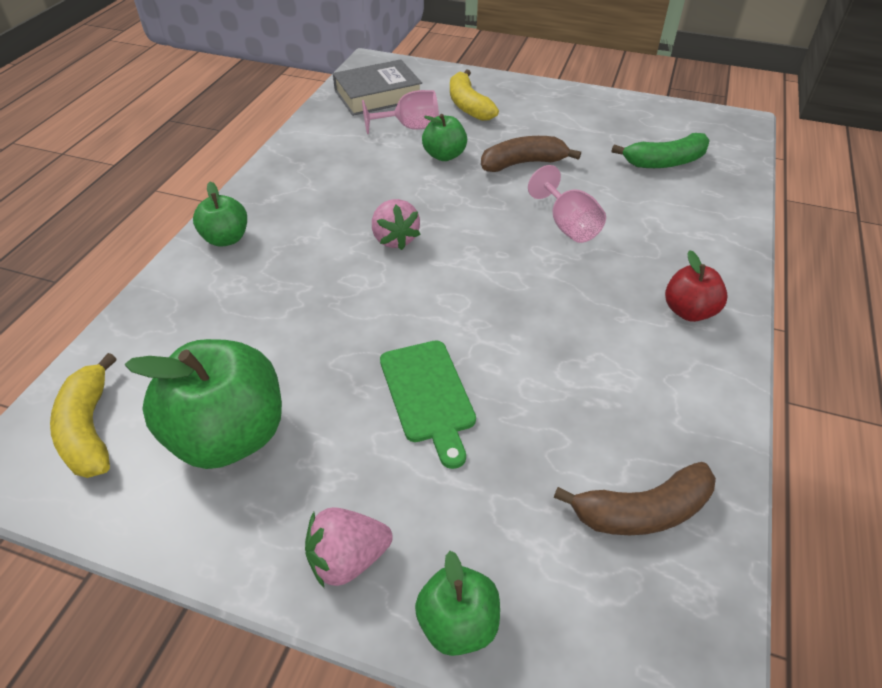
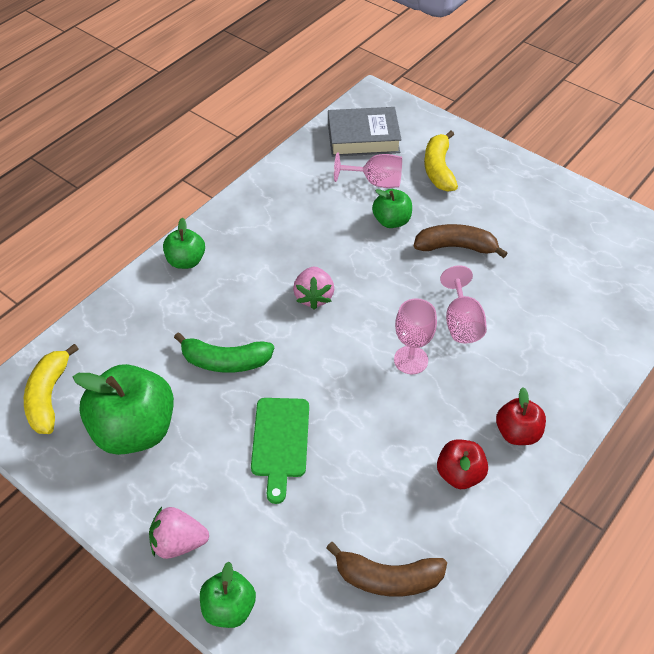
camera: 20 degrees right, 5 degrees up
green banana [612,133,710,168] -> green banana moved to [174,332,274,373]
none -> pink goblet [394,298,437,374]
none -> red apple [437,440,488,489]

